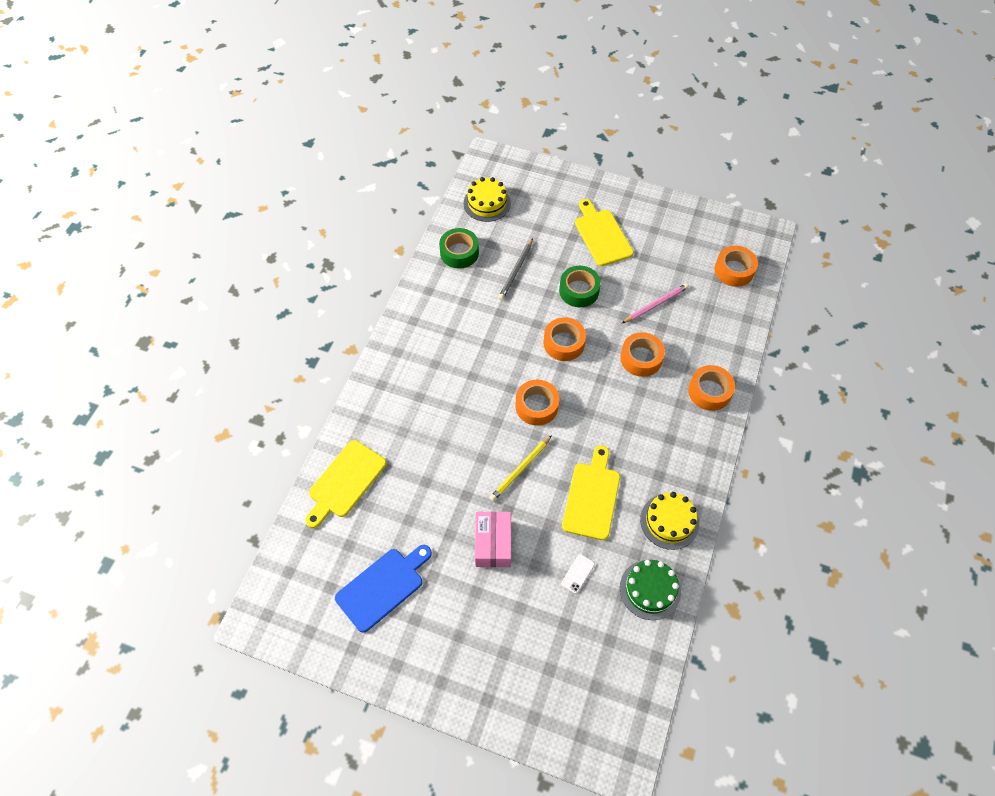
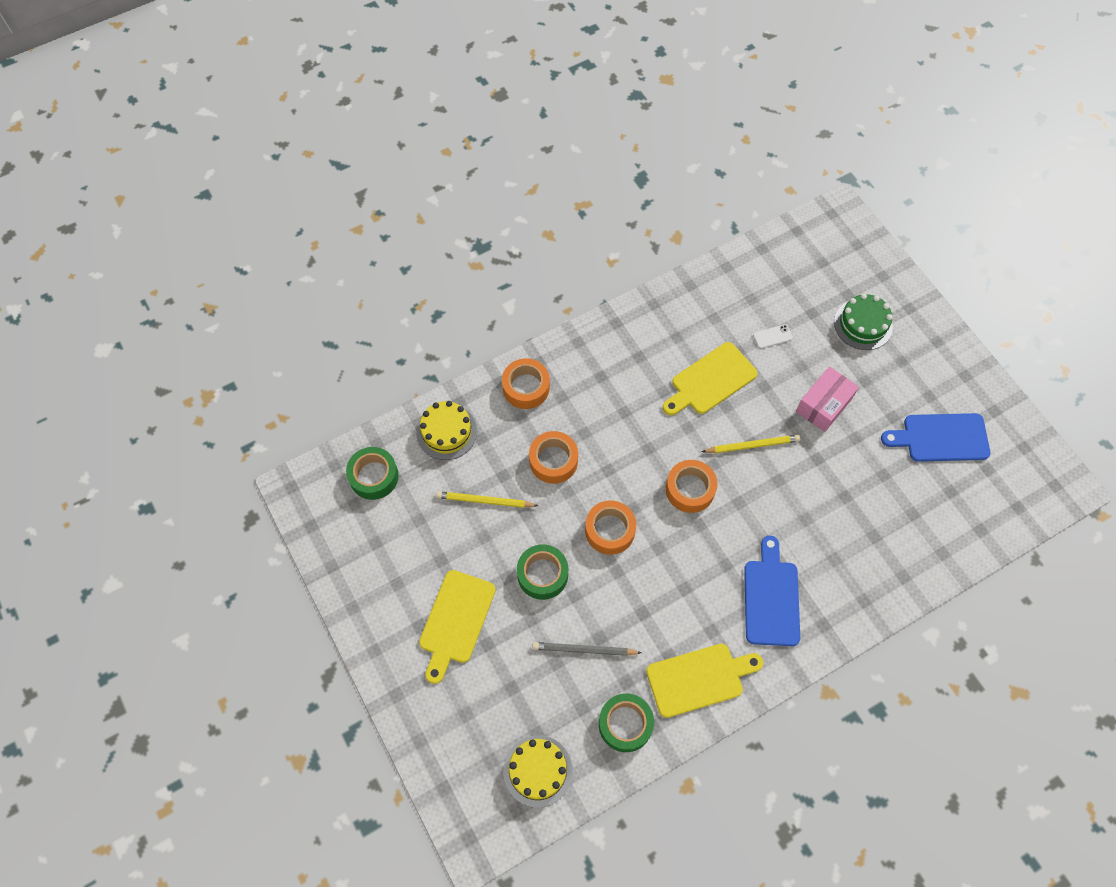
camera: 140 degrees left, 5 degrees up
yellow cutting board [305,440,386,528] -> yellow cutting board moved to [646,644,763,718]
grey pencil [498,238,533,300] -> grey pencil turned 150 degrees counterclockwise [532,642,641,656]
green cake [620,560,681,620] -> green cake moved to [834,293,893,350]
pink pencil [622,283,689,323] -> yellow pencil [436,491,538,508]
yellow cake [640,492,699,550] -> yellow cake moved to [416,401,477,460]
orange tape [715,246,758,287] -> green tape [346,447,399,500]
none -> blue cutting board [744,536,800,646]

